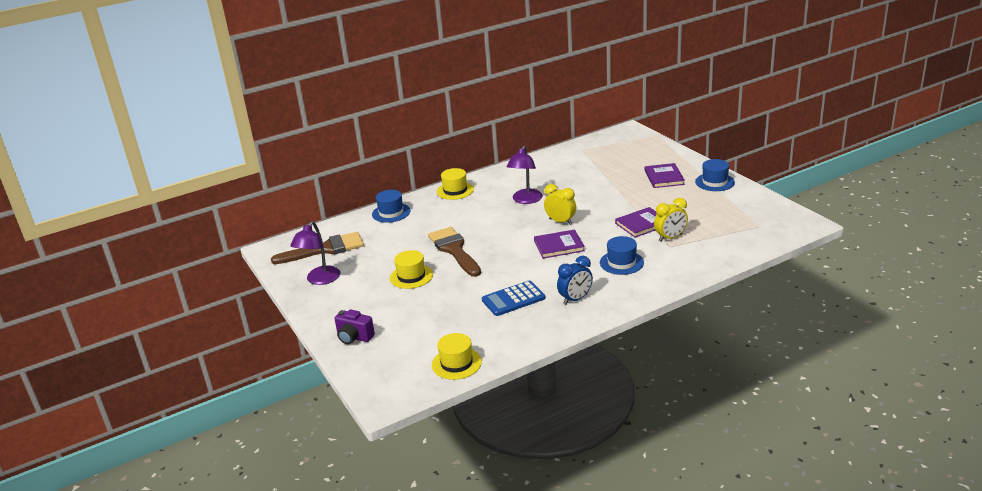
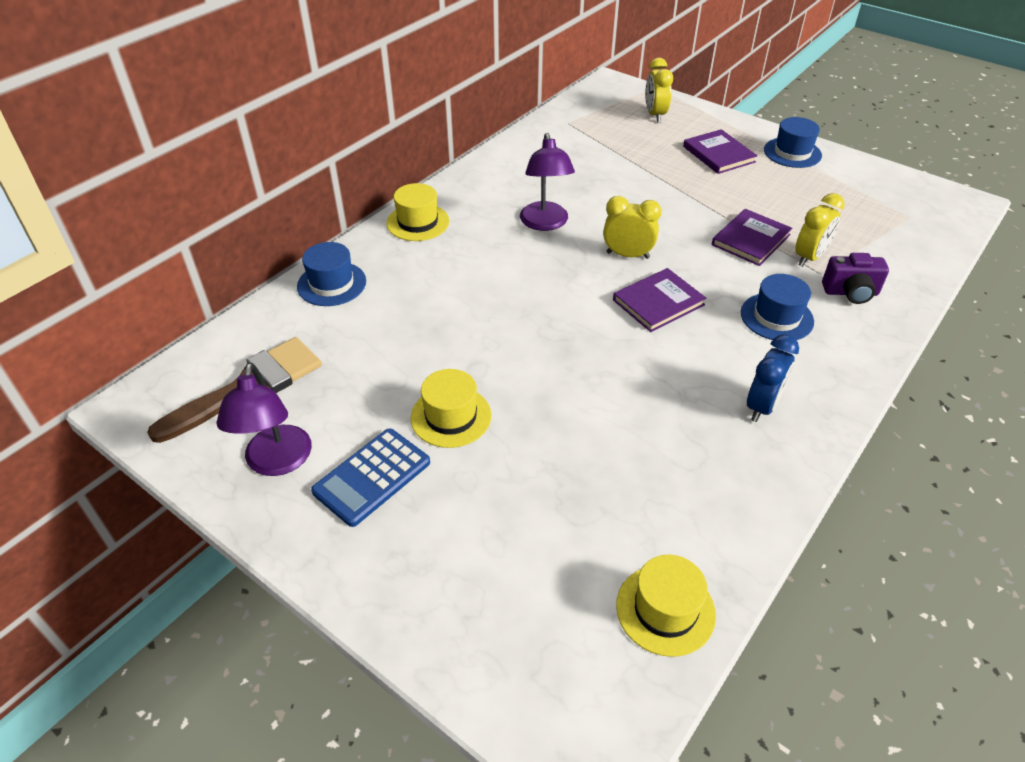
camera: 25 degrees left, 15 degrees up
purple camera [334,309,375,344] -> purple camera moved to [822,253,889,304]
brown brush [428,227,481,277] -> none
blue calculator [482,281,545,316] -> blue calculator moved to [311,428,430,527]
none -> yellow clock [645,58,673,122]

